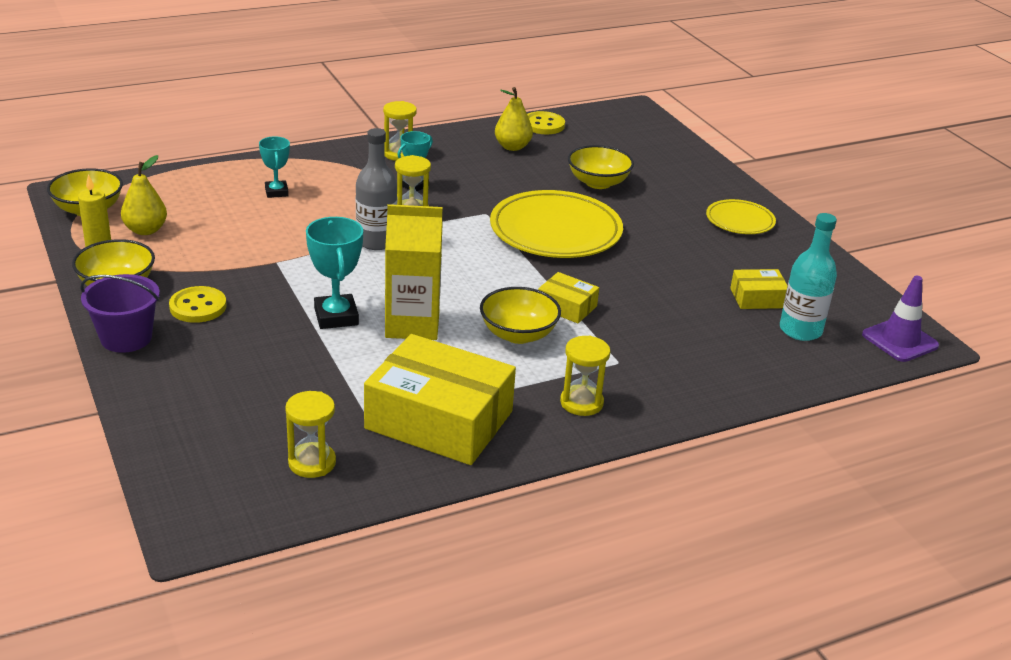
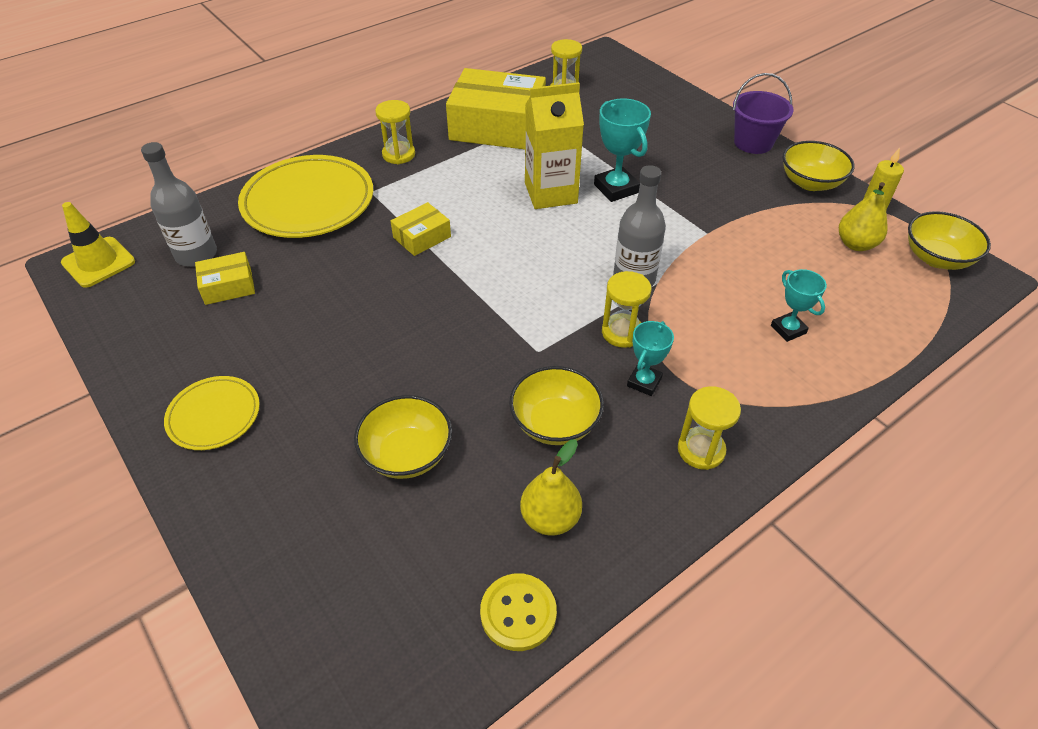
camera: 170 degrees right, 15 degrees up
yellow button [169,286,227,323] -> none
yellow bowl [480,287,561,344] -> yellow bowl moved to [509,366,604,445]
yellow plate [490,190,623,258] -> yellow plate moved to [238,155,373,238]
yellow box [538,272,599,323] -> yellow box turned 60 degrees counterclockwise [391,202,451,256]
turquoise bottle [780,213,837,341] -> grey bottle [141,142,217,267]
purple traffic cone [862,276,939,362] -> yellow traffic cone [61,202,135,288]

